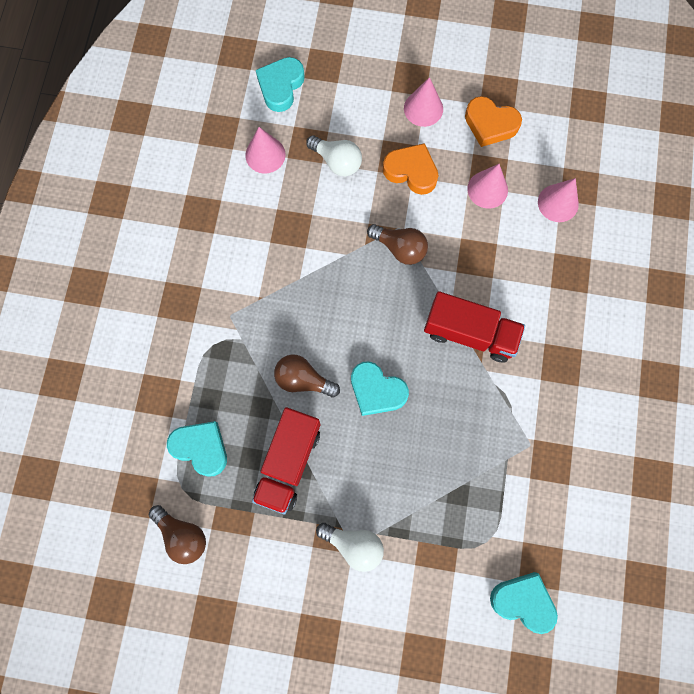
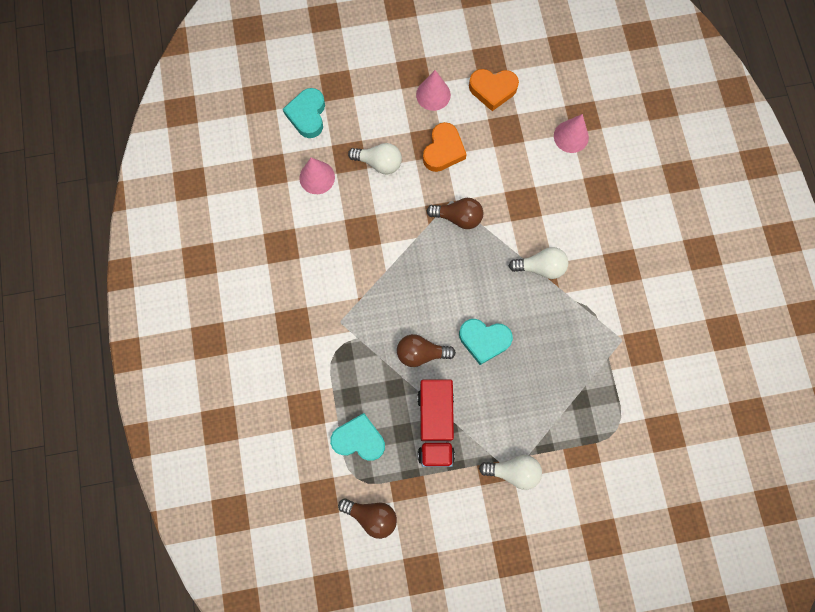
camera: 20 degrees left, 0 degrees up
orange heart [383,143,438,195] -> orange heart turned 105 degrees clockwise [423,122,467,172]
red truck [424,291,525,362] -> white light bulb [509,247,568,279]
pink cone [467,164,508,209] -> none
turquoise heart [490,572,558,634] -> none

